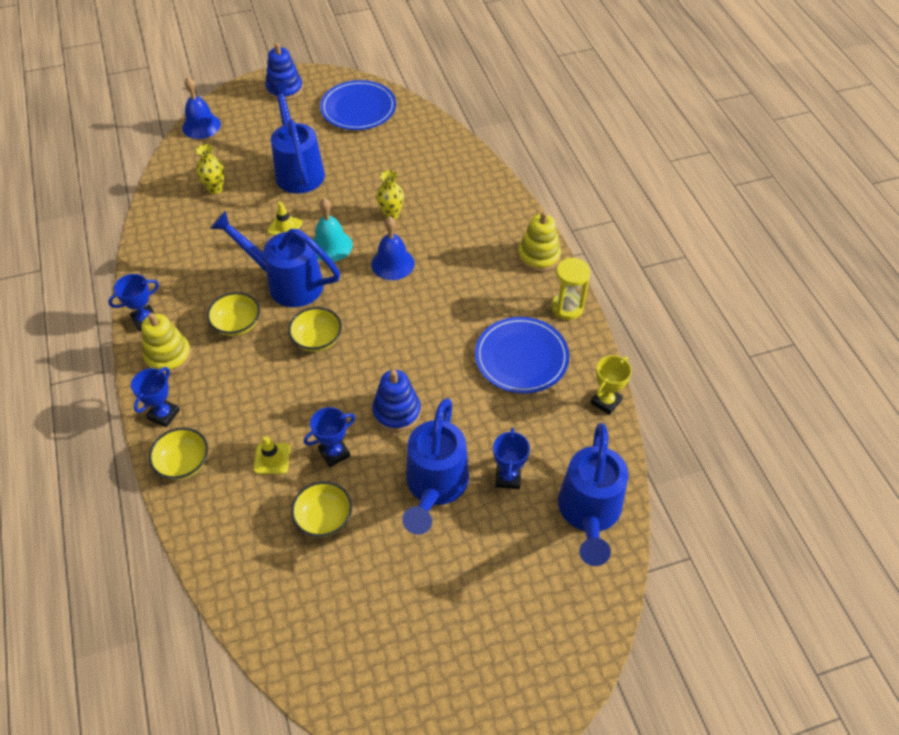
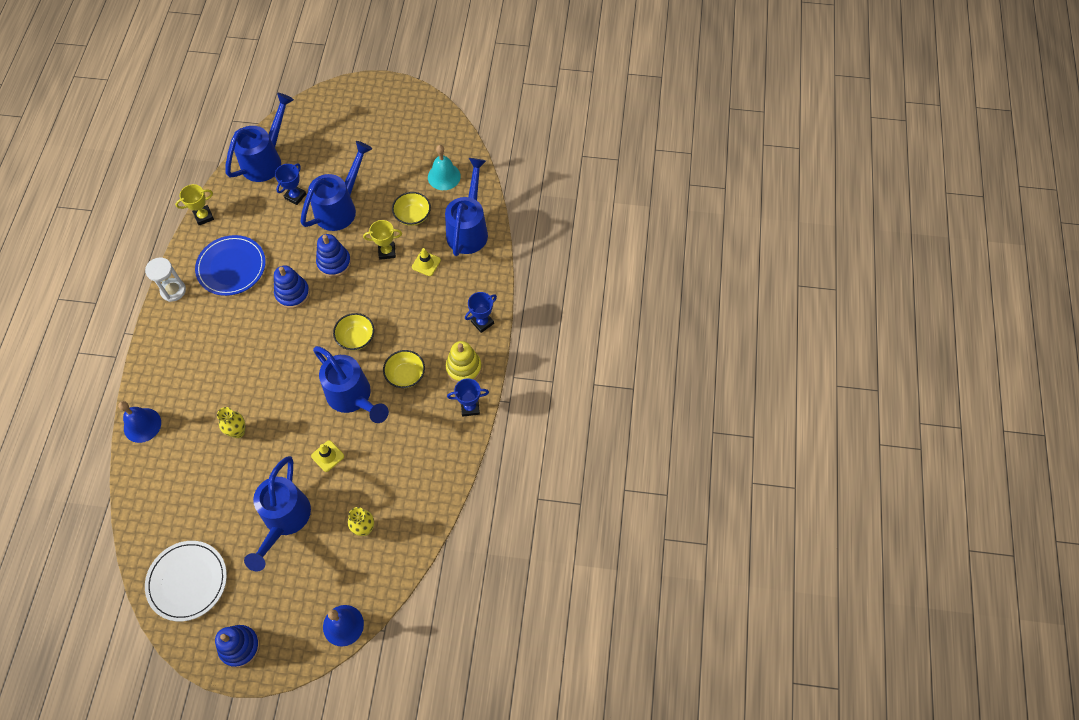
camera: 155 degrees left, 10 degrees up
yellow bowl [149,428,208,480] -> none
blue trophy [304,407,355,467] -> yellow trophy [363,220,402,260]
turquoise bell [313,198,353,262] -> turquoise bell moved to [428,145,461,190]
blue plate [320,80,396,130] -> white plate [145,541,227,621]
blue bell [371,216,415,280] -> blue bell moved to [118,401,161,443]
yellow stacking toy [518,211,561,272] -> none
yellow hourglass [551,258,590,320] -> white hourglass [145,257,186,302]
none -> blue stacking toy [274,265,310,309]
none -> blue watering can [445,158,488,256]

